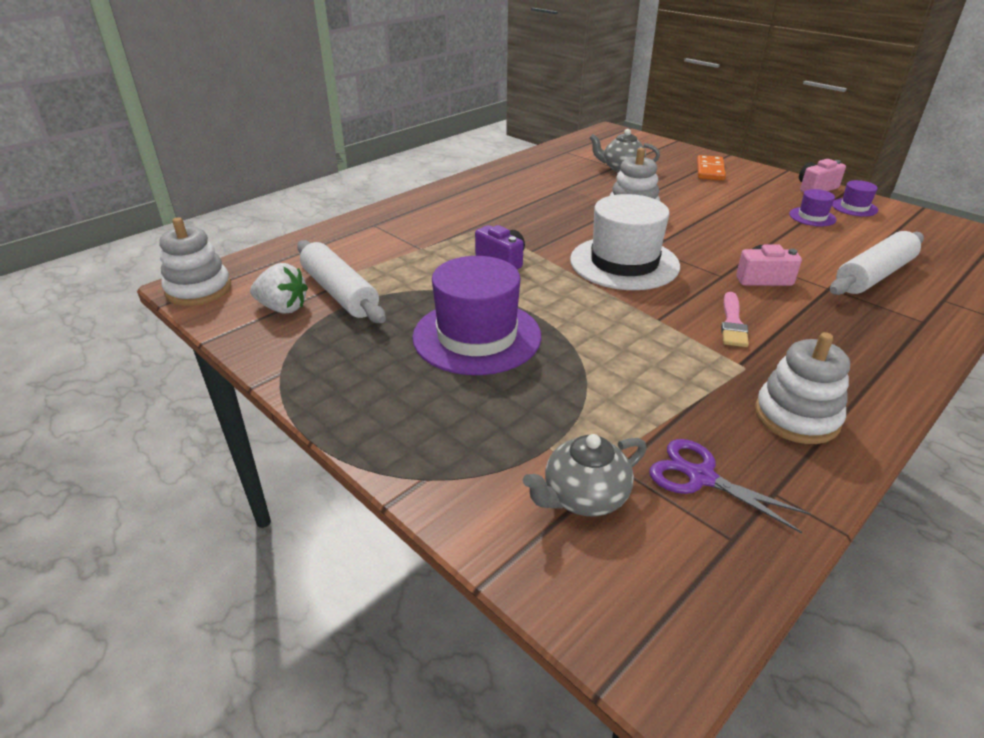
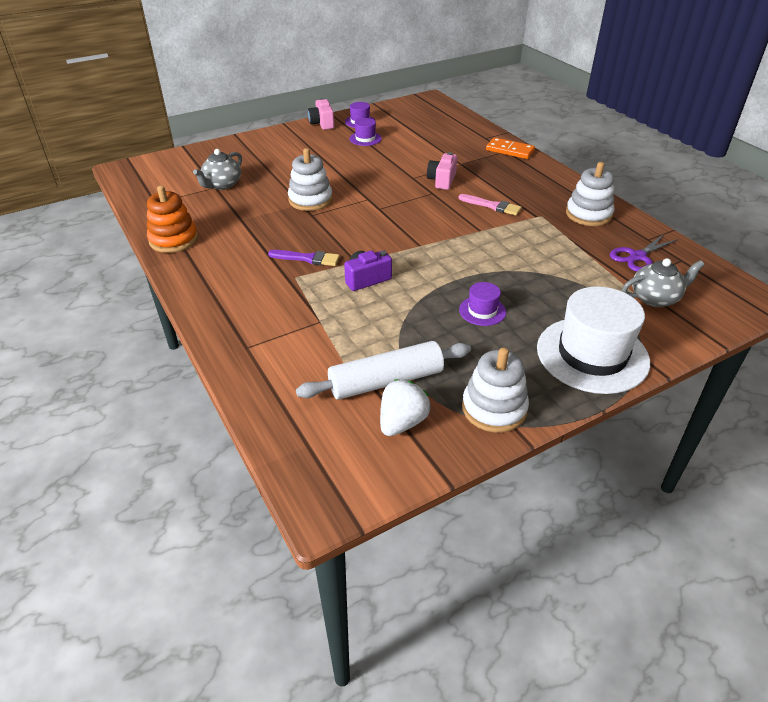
camera: 75 degrees left, 5 degrees up
white stacking toy [159,217,231,306] -> white stacking toy moved to [462,348,529,433]
purple hat [412,256,541,375] -> purple hat [459,282,506,326], size x0.46
grey teapot [523,434,647,516] -> grey teapot turned 90 degrees counterclockwise [622,258,705,307]
white hat [570,194,680,290] -> white hat moved to [537,286,650,394]
orange domino [697,155,726,180] -> orange domino moved to [486,137,535,159]
white rolling pin [830,231,924,295] -> none
none -> orange stacking toy [147,185,198,253]
none -> purple brush [268,250,340,266]

